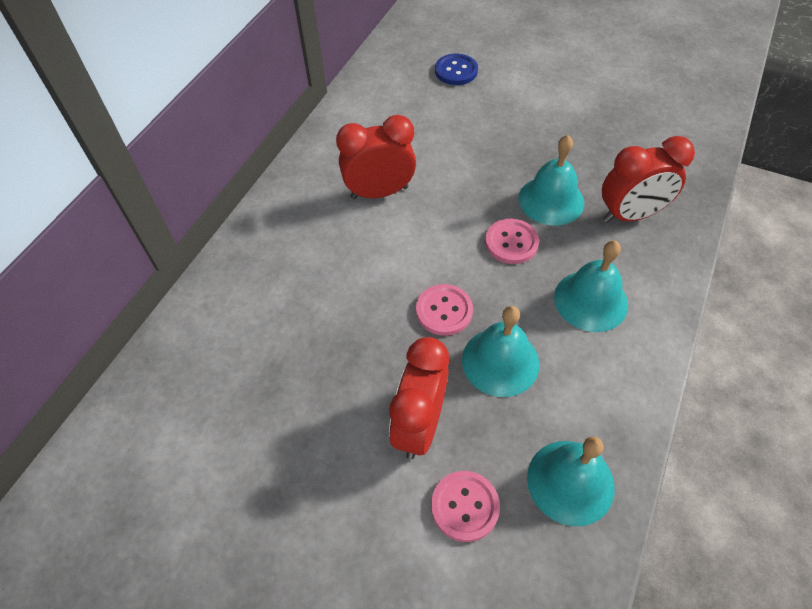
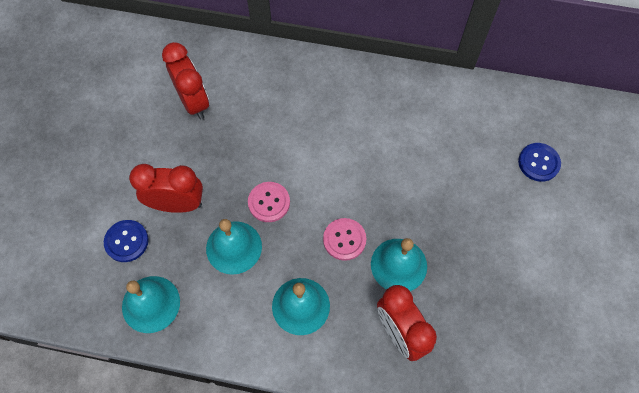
camera: 75 degrees right, 10 degrees up
red clock [336,115,416,199] -> red clock moved to [162,42,209,119]
pink button [431,471,500,542] -> blue button [104,220,149,262]

